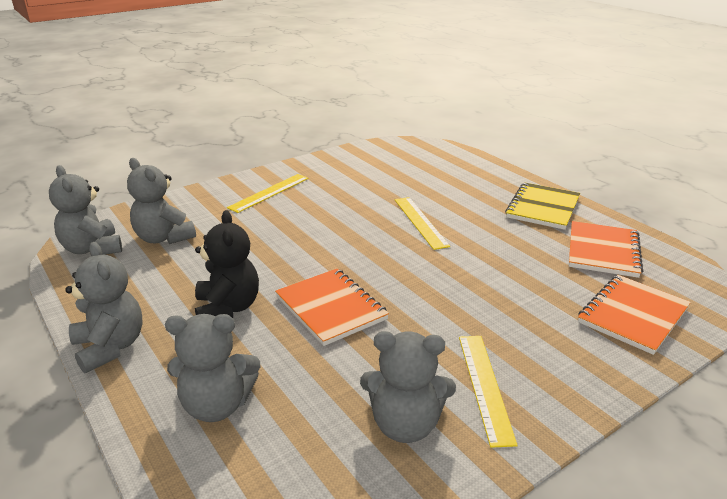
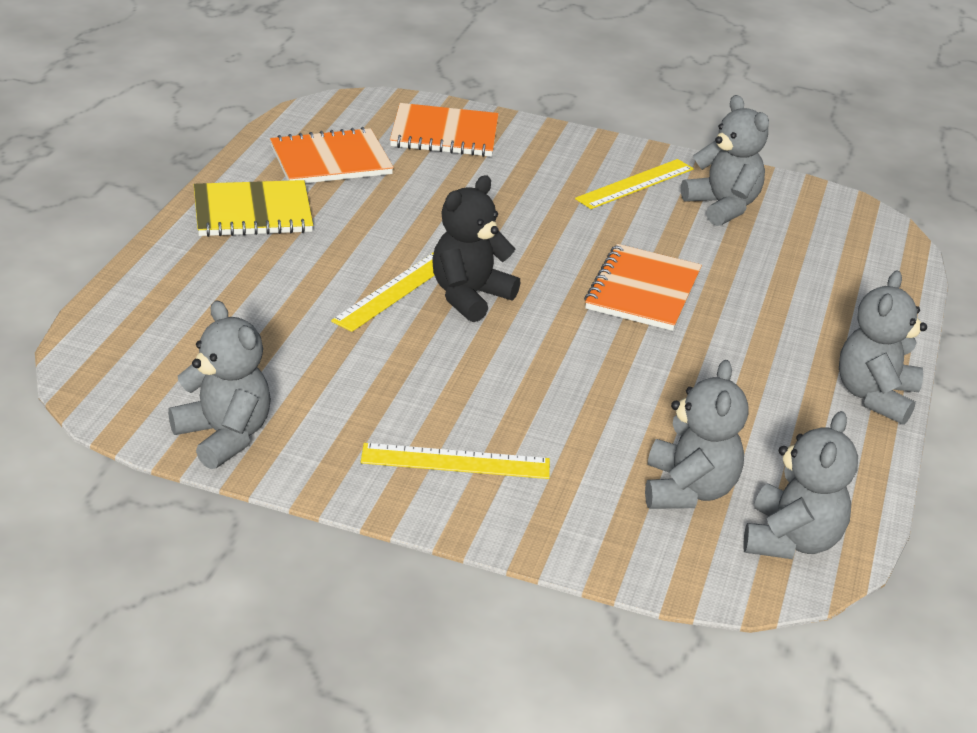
camera: 130 degrees left, 5 degrees up
grey teddy bear [165,314,260,422] -> grey teddy bear moved to [168,300,271,469]
black teddy bear [195,210,259,318] -> black teddy bear moved to [433,175,520,322]

